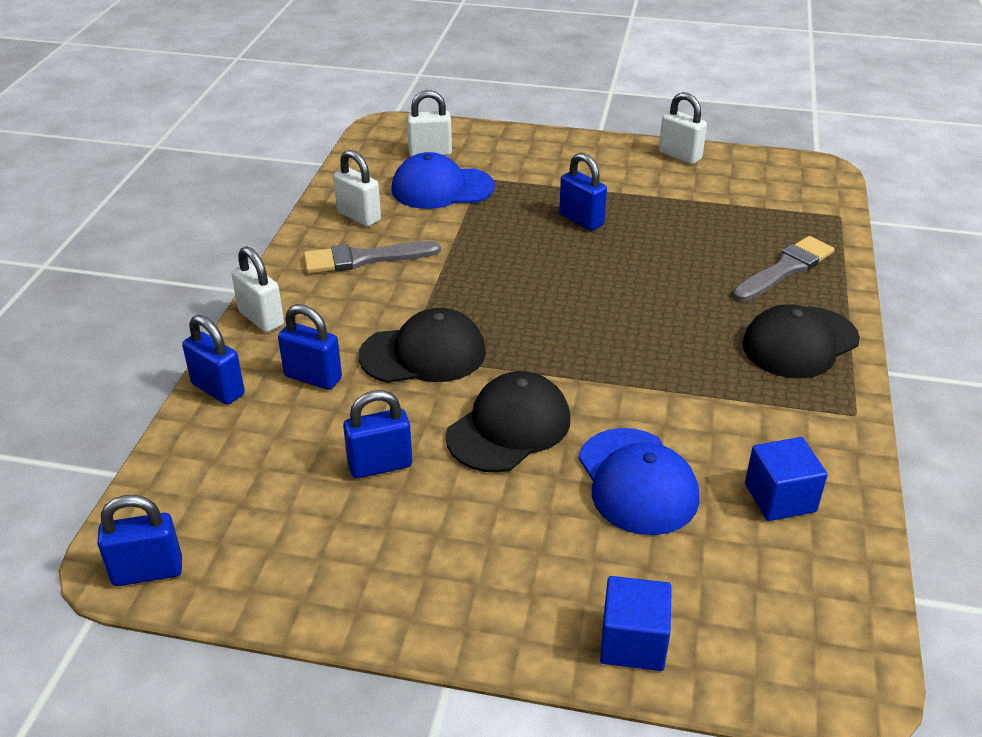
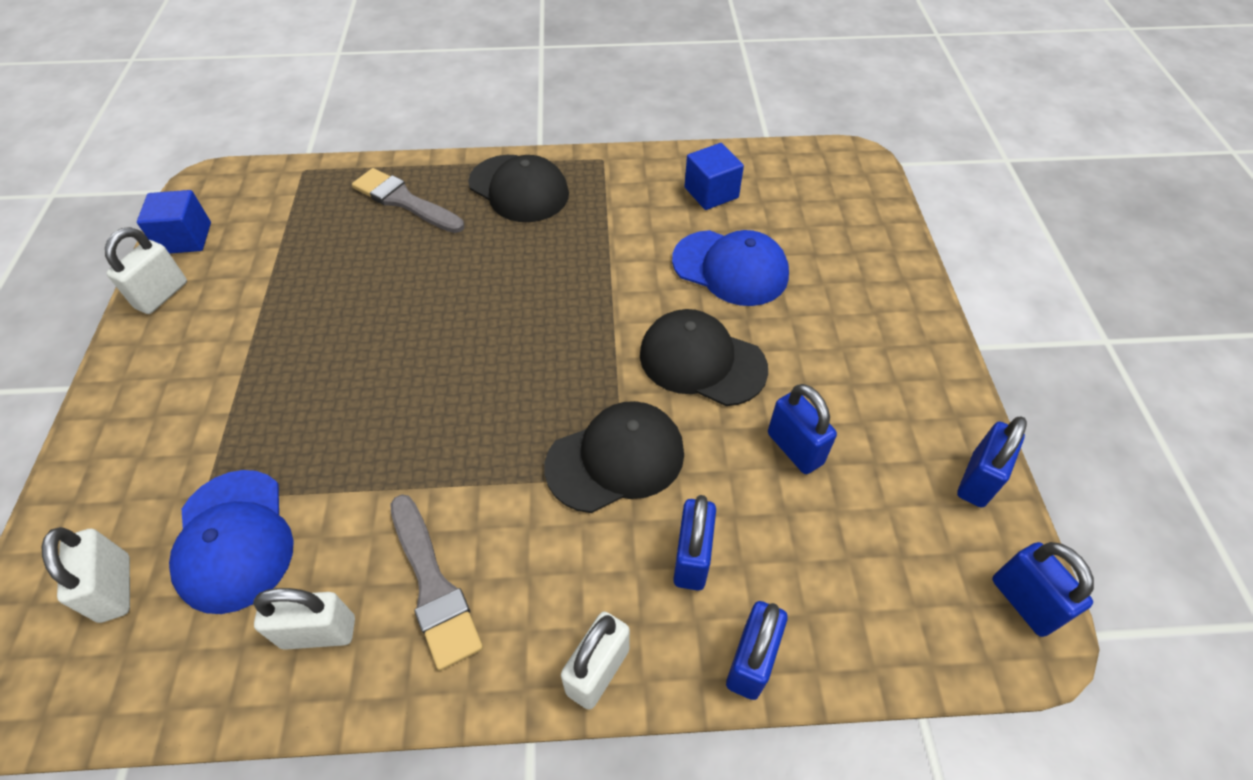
camera: 105 degrees left, 15 degrees up
white padlock [333,150,381,227] -> white padlock turned 60 degrees clockwise [253,588,355,650]
black cap [359,308,486,383] -> black cap turned 90 degrees clockwise [544,401,684,513]
blue padlock [559,153,607,231] -> blue padlock moved to [957,416,1027,508]
blue cap [579,428,699,535] -> blue cap turned 60 degrees clockwise [672,230,789,306]
blue cube [600,576,672,671] -> blue cube moved to [137,190,211,254]

